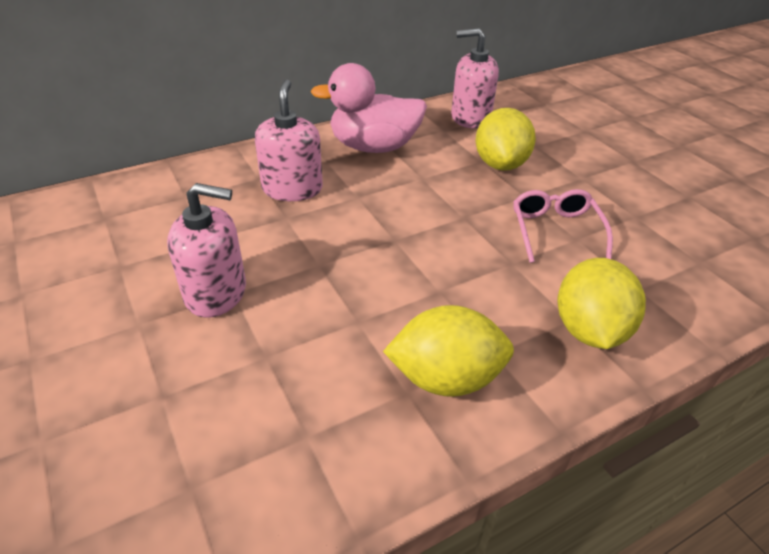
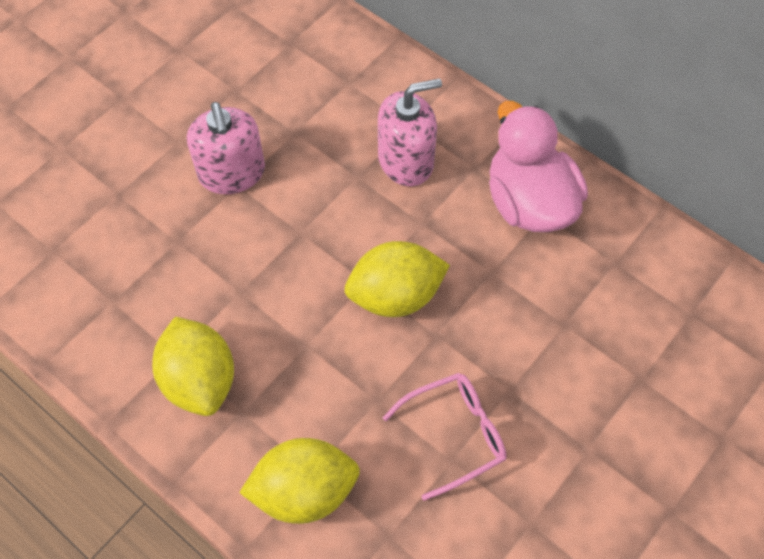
camera: 70 degrees right, 20 degrees up
pink soap dispenser [451,28,499,128] -> none
yellow lemon [475,108,536,171] -> yellow lemon moved to [345,241,450,317]

